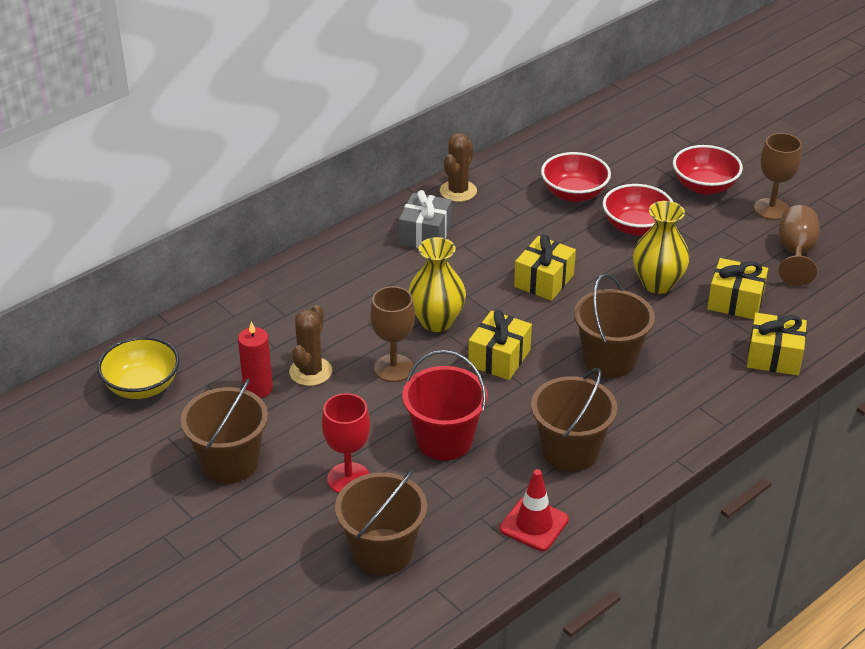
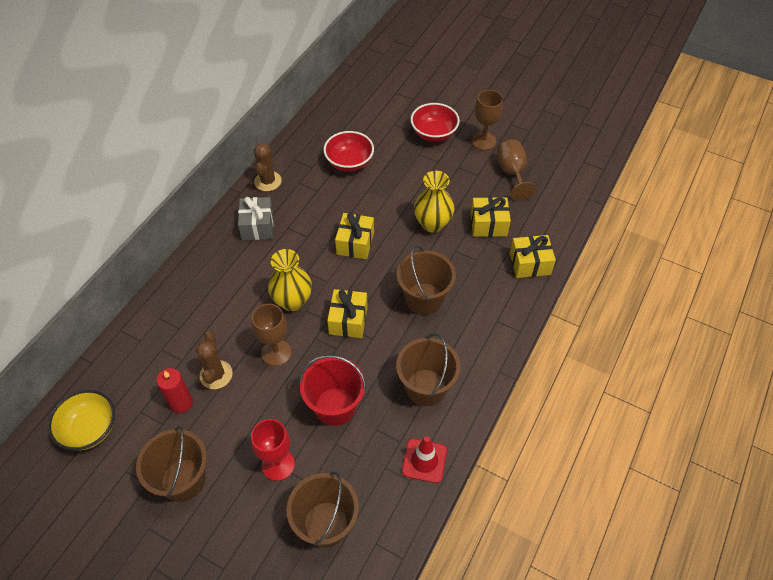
camera: 20 degrees left, 15 degrees up
red bowl [603,184,673,236] -> none

